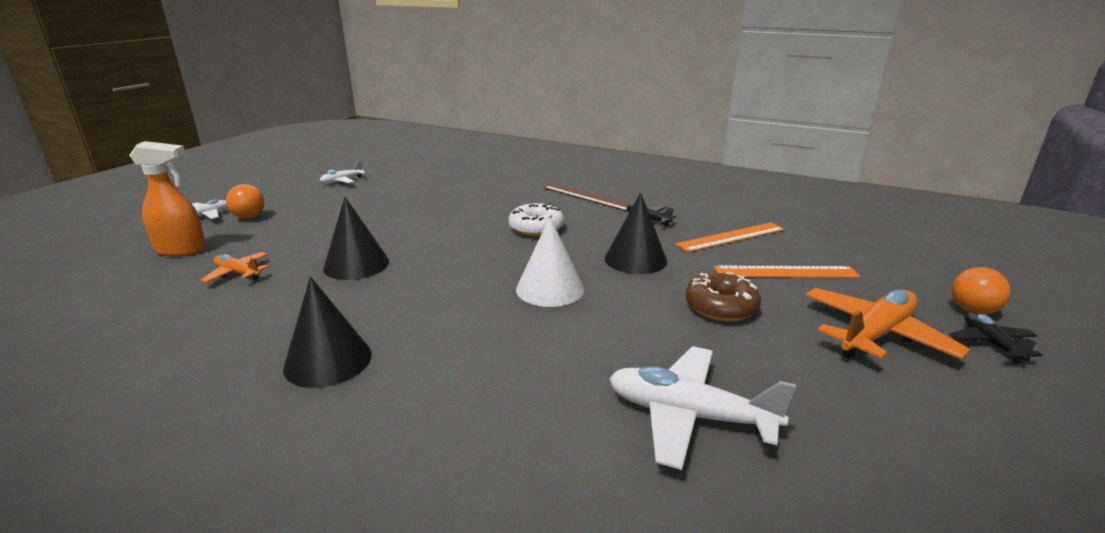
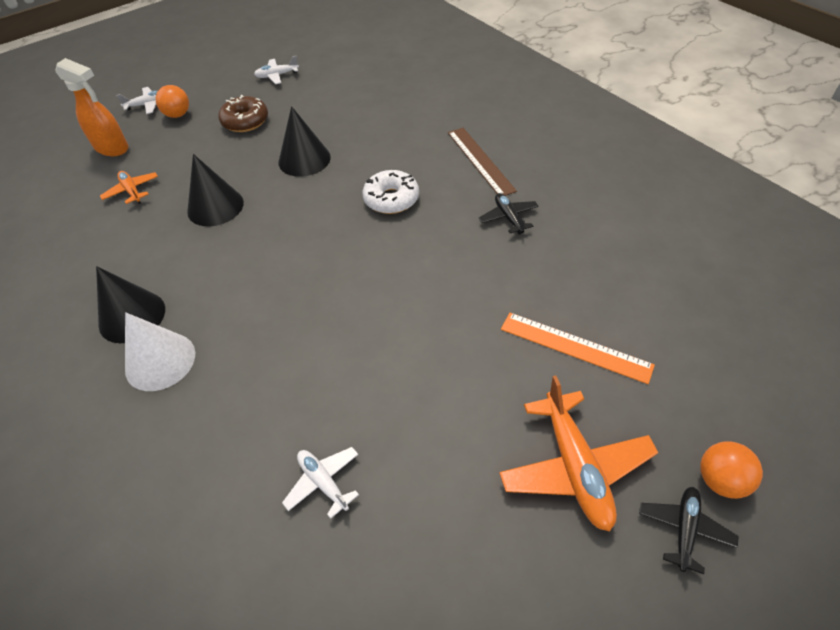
camera: 30 degrees right, 25 degrees up
white cone [516,217,584,307] -> white cone moved to [125,312,195,391]
black cone [605,192,667,274] -> black cone moved to [279,106,331,177]
white plane [609,346,796,470] -> white plane [282,447,359,519], size x0.55
orange ruler [675,222,785,252] -> none
brown donut [686,272,761,322] -> brown donut moved to [218,95,268,132]
orange plane [805,288,970,359] -> orange plane turned 90 degrees clockwise [499,376,658,532]

